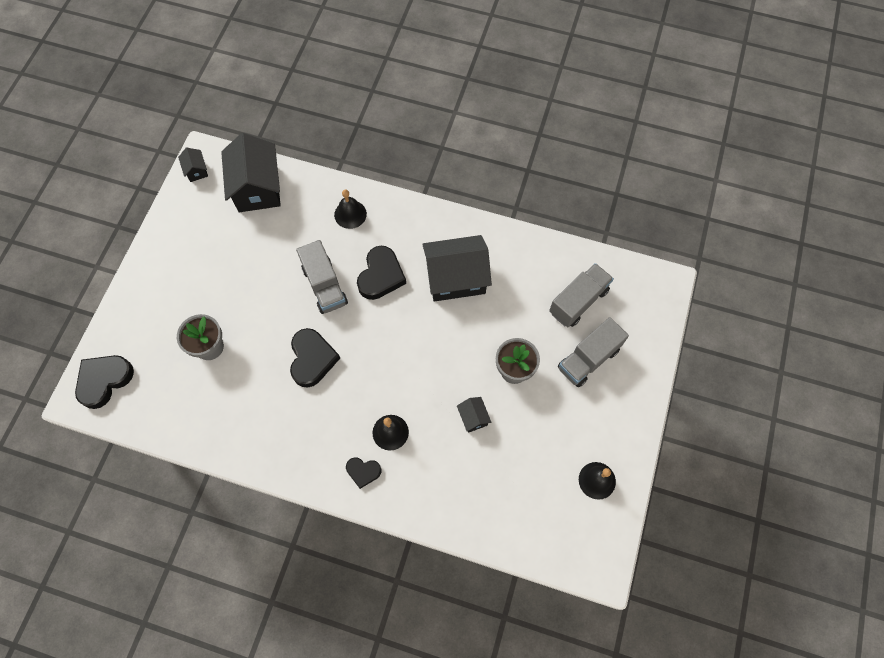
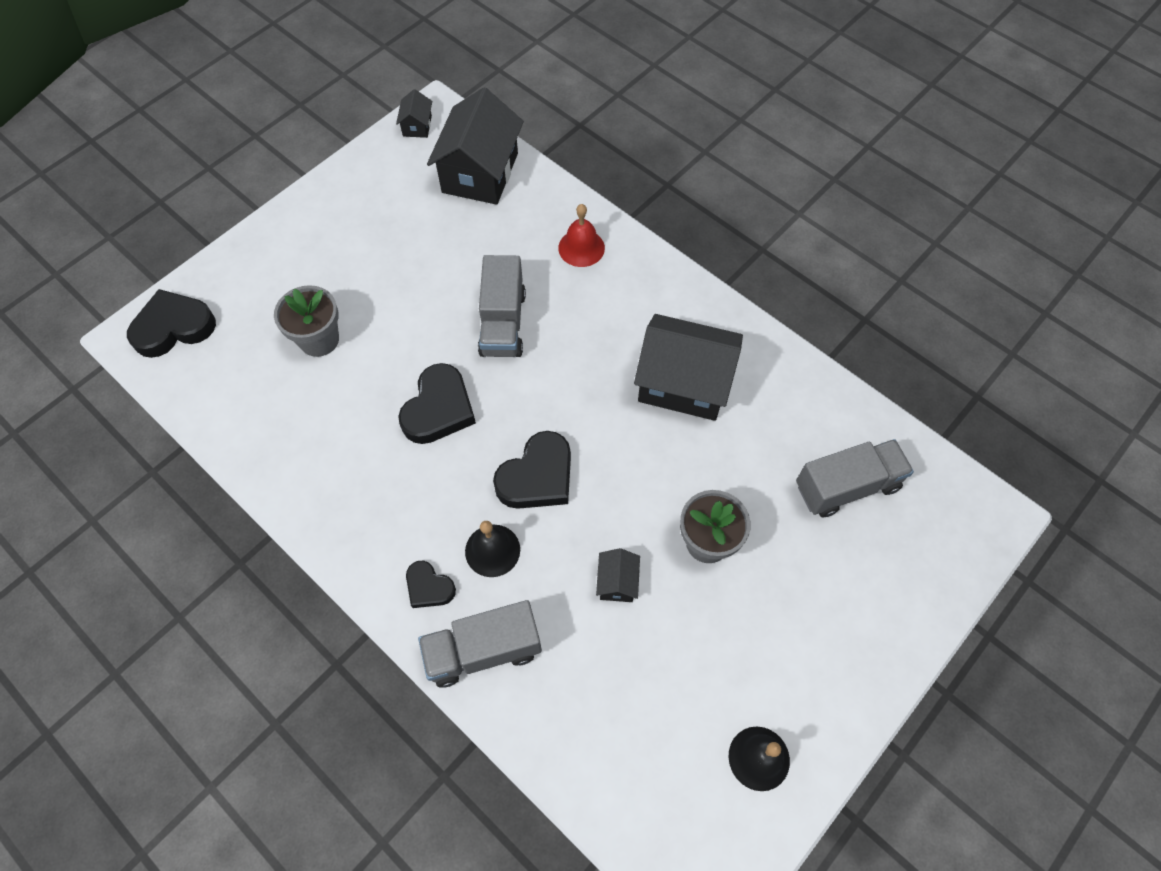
camera: 25 degrees right, 5 degrees down
black bell [334,189,367,229] -> red bell [558,204,605,267]
black heart [357,246,406,300] -> black heart moved to [493,431,571,509]
grey truck [558,317,629,387] -> grey truck moved to [418,600,542,688]

